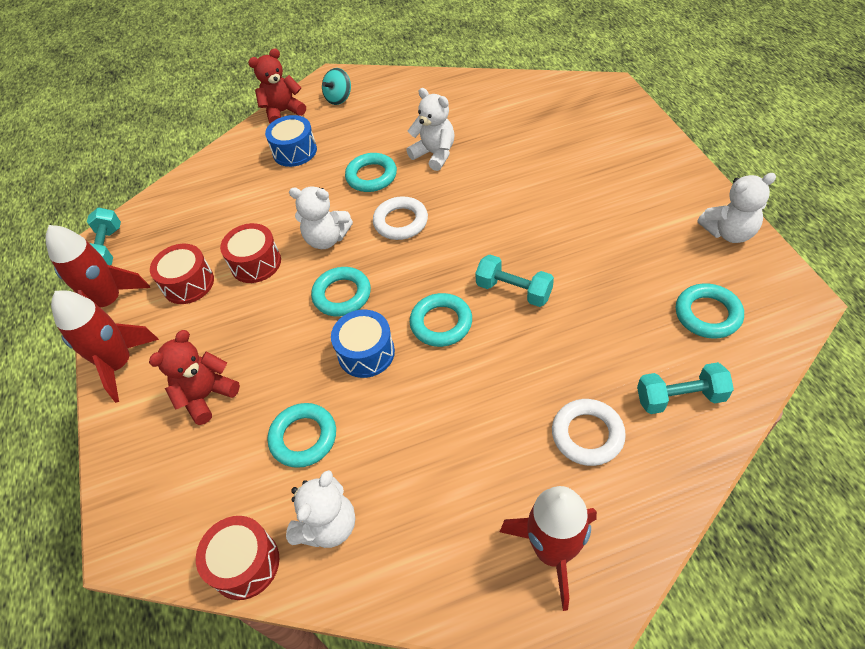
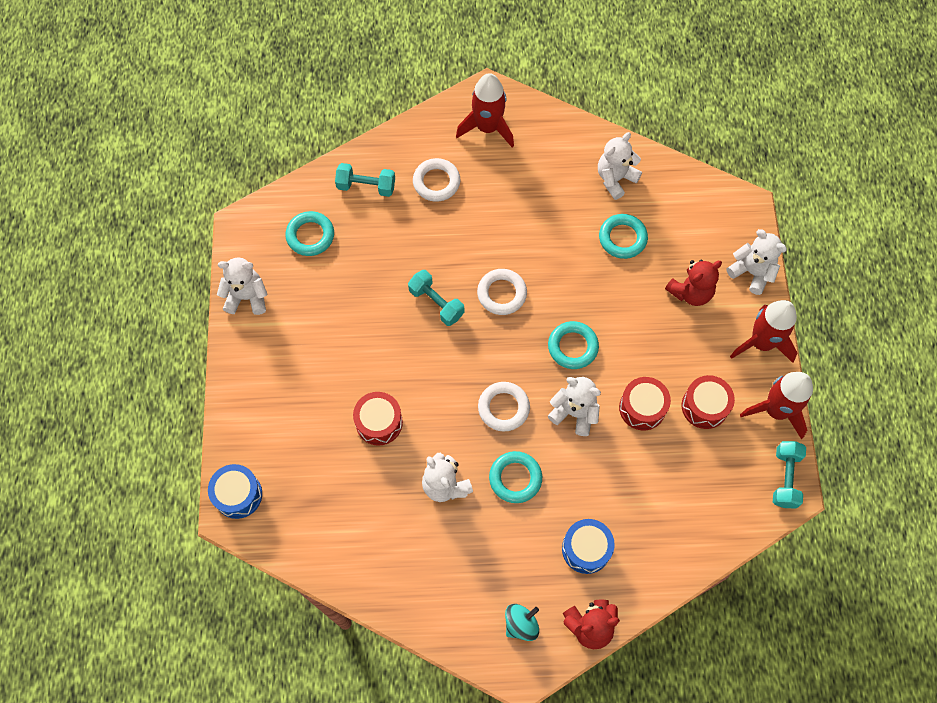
camera: 170 degrees left, 15 degrees up
red drum [196,516,279,600] -> red drum moved to [353,392,403,446]
blue drum [331,310,395,378] -> blue drum moved to [208,464,262,519]
turquoise ring [410,293,472,347] -> white ring [477,269,527,315]
none -> white teddy bear [726,229,787,295]

